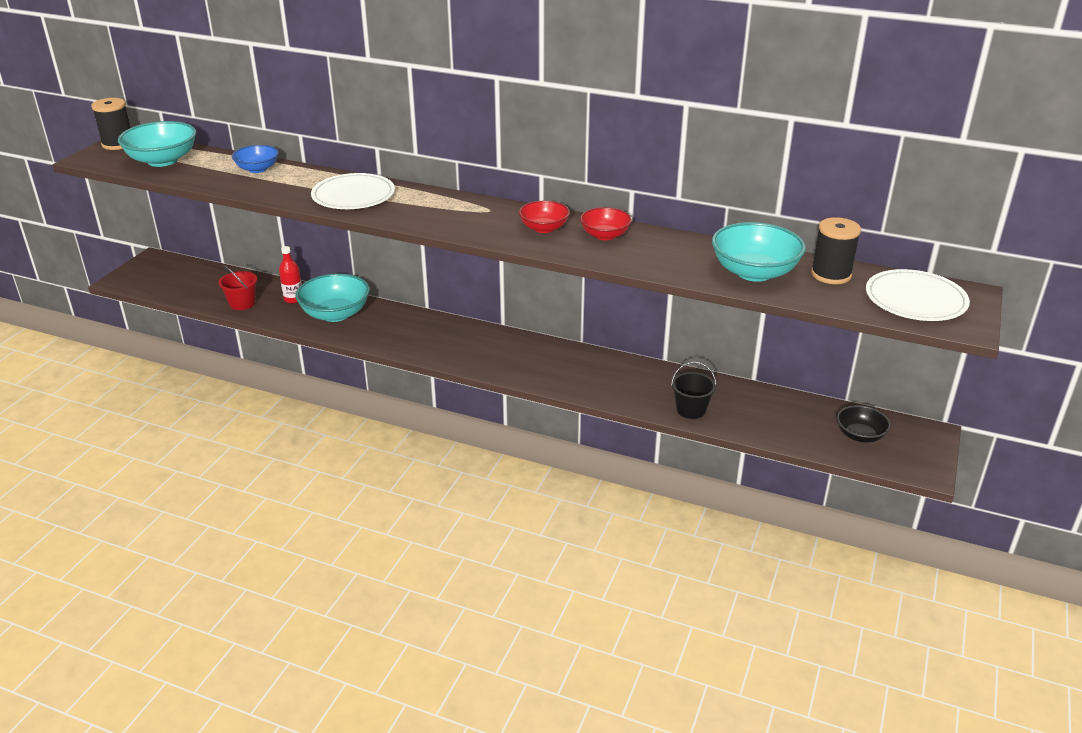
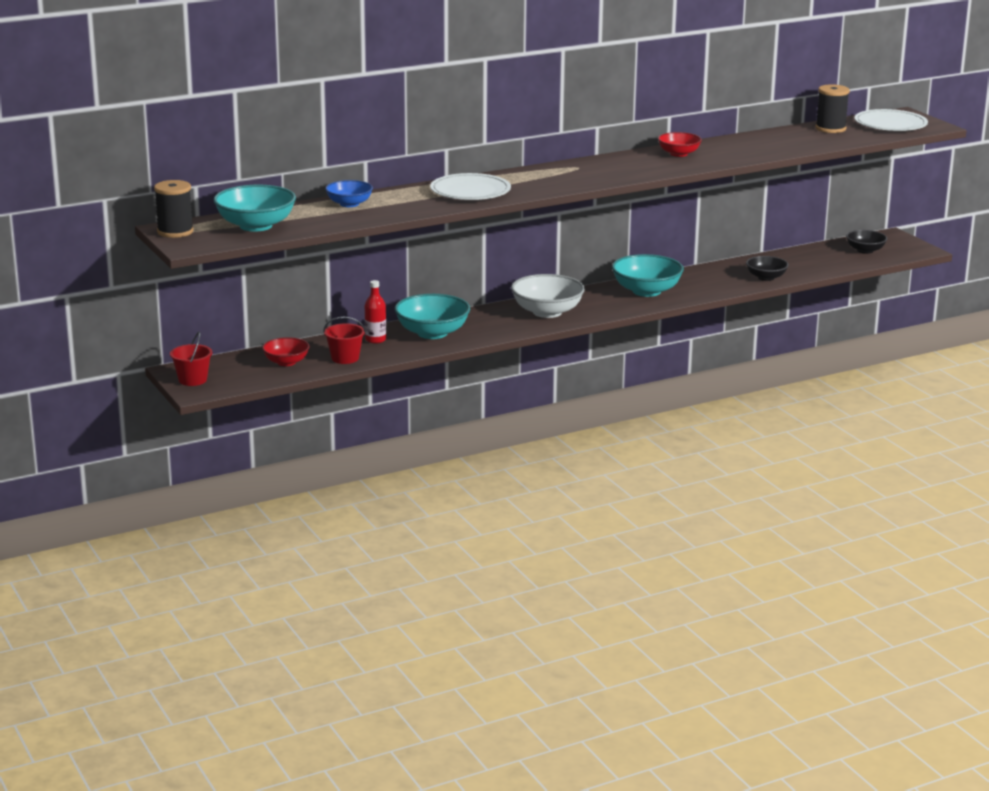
camera: 50 degrees left, 10 degrees down
red bowl [519,201,570,233] -> red bowl moved to [262,337,310,366]
black bucket [671,362,716,419] -> black bowl [746,256,789,281]
turquoise bowl [712,222,806,282] -> turquoise bowl moved to [612,254,684,297]
none -> red bucket [170,332,212,386]
none -> white bowl [511,274,585,318]

